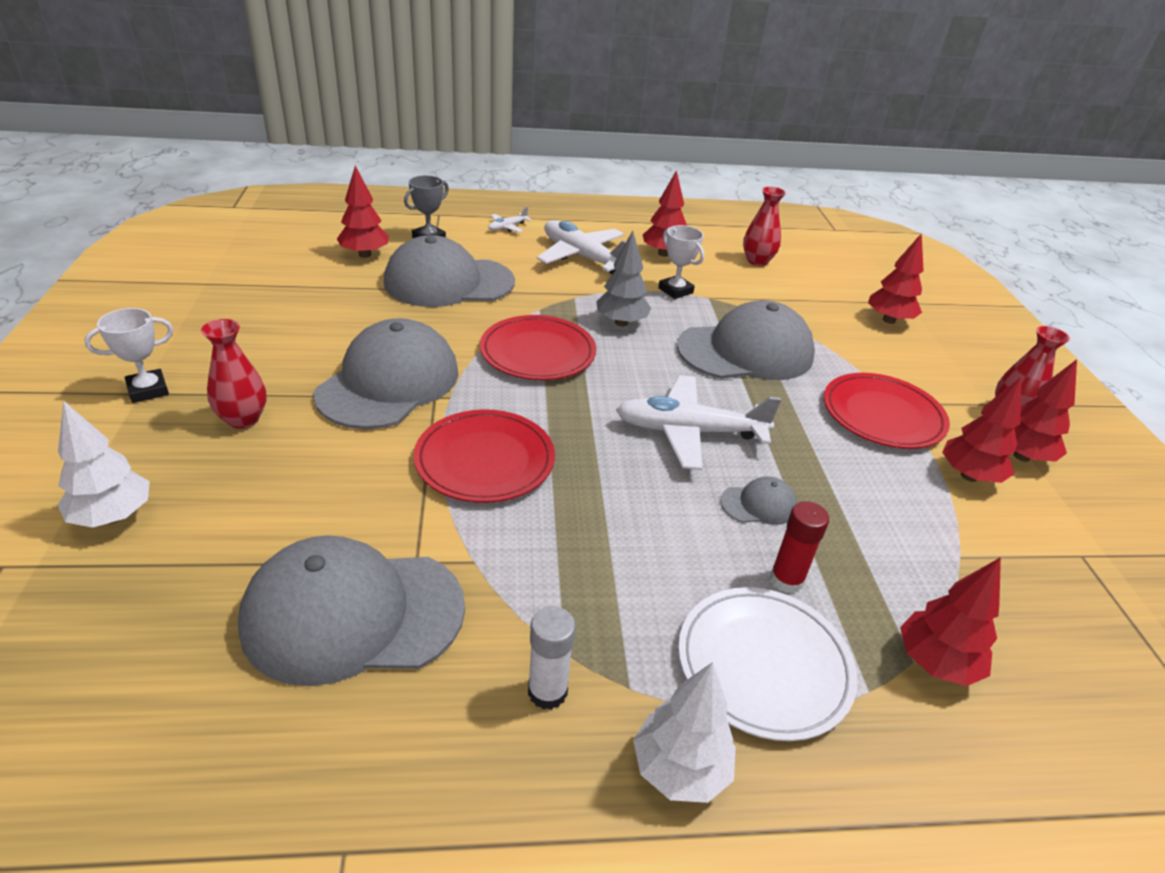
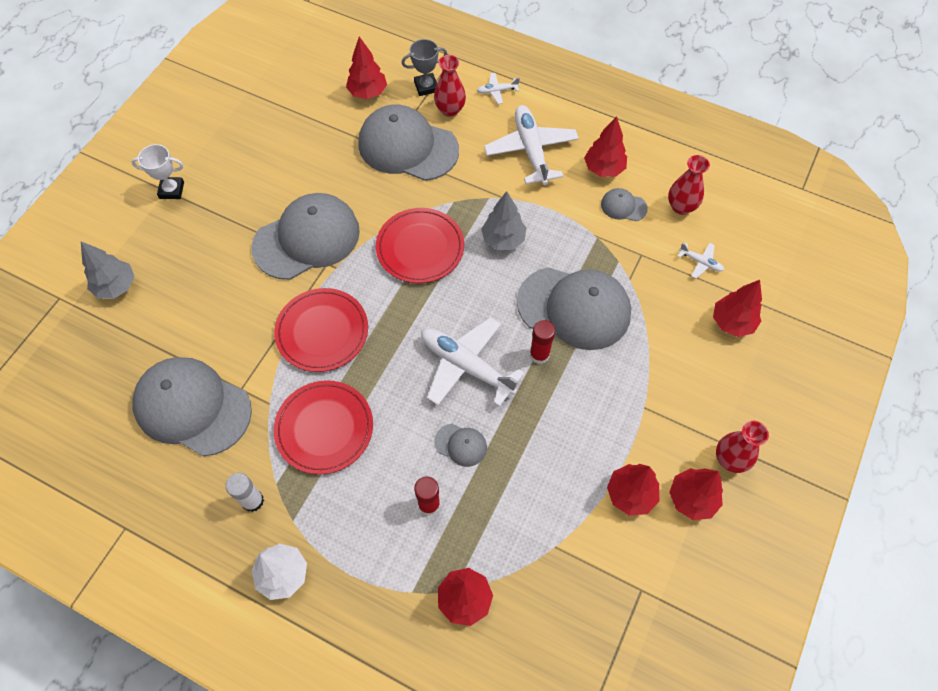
camera: 35 degrees right, 25 degrees up
white tree [58,401,150,528] -> grey tree [81,241,135,299]
red vase [201,319,267,429] -> red vase moved to [434,55,466,117]
white trophy [658,225,704,299] -> none
white plate [678,587,858,741] -> none
red plate [824,373,950,449] -> red plate moved to [274,380,373,474]
none -> red glue stick [530,320,555,364]
none -> grey cap [601,188,648,221]
none -> white plane [678,243,724,279]

